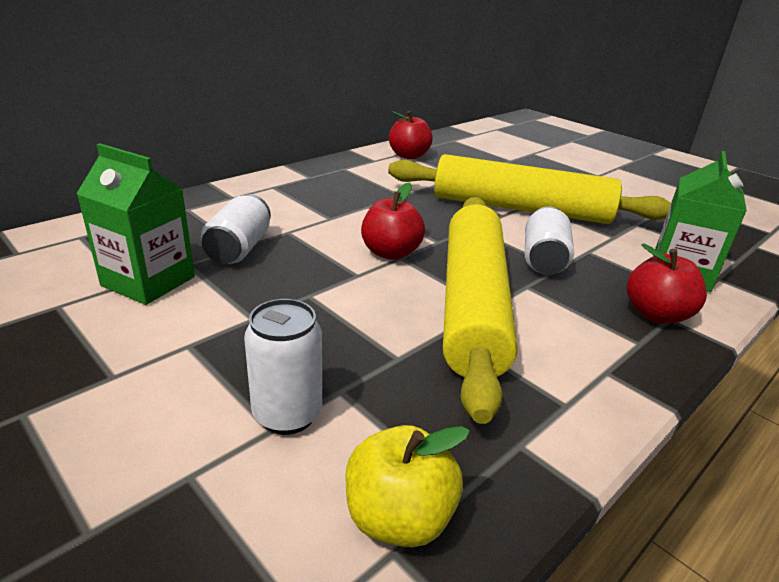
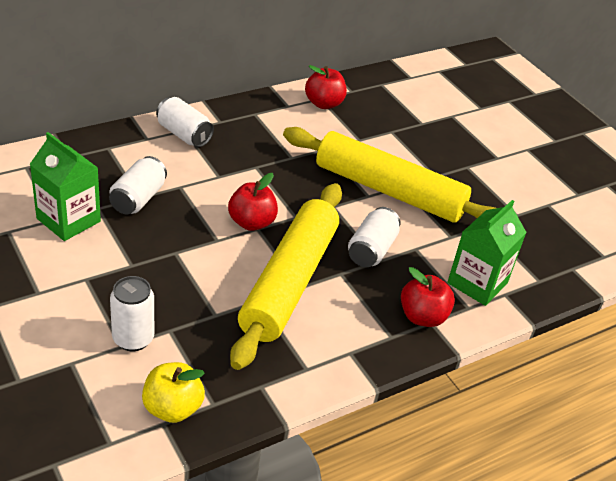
camera: 10 degrees right, 10 degrees up
none -> white can [156,97,214,147]

